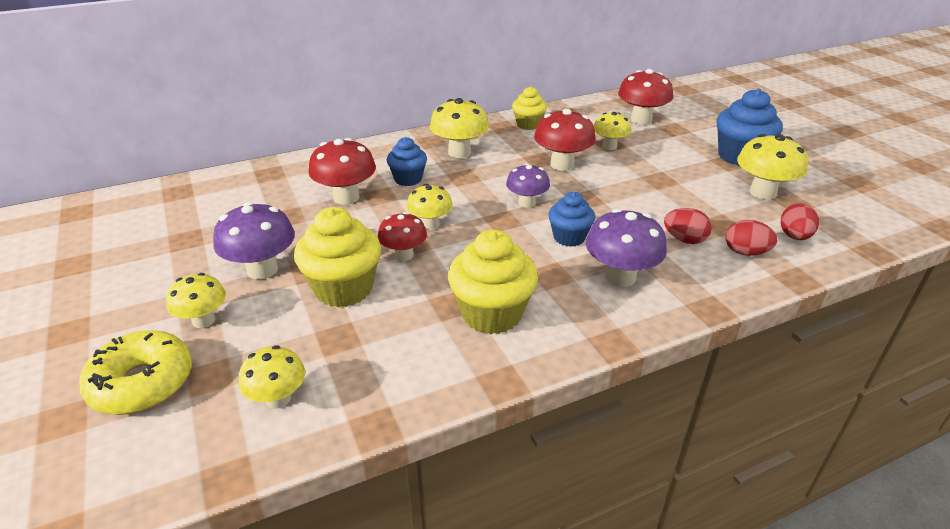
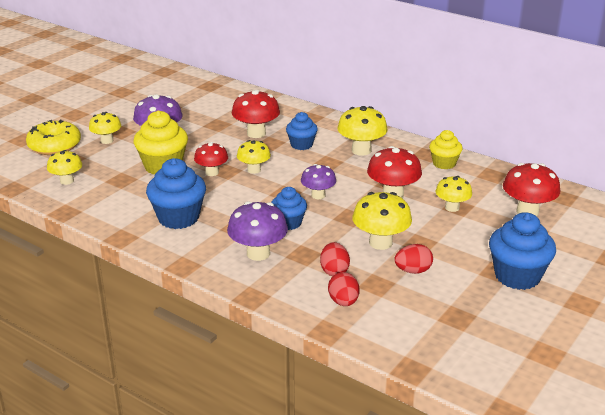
camera: 60 degrees right, 5 degrees down
yellow cupcake [448,230,538,334] -> blue cupcake [146,158,206,229]
yellow mushroom [737,134,808,199] -> yellow mushroom moved to [352,192,412,250]
red egg [780,204,819,240] -> red egg moved to [394,244,433,274]

